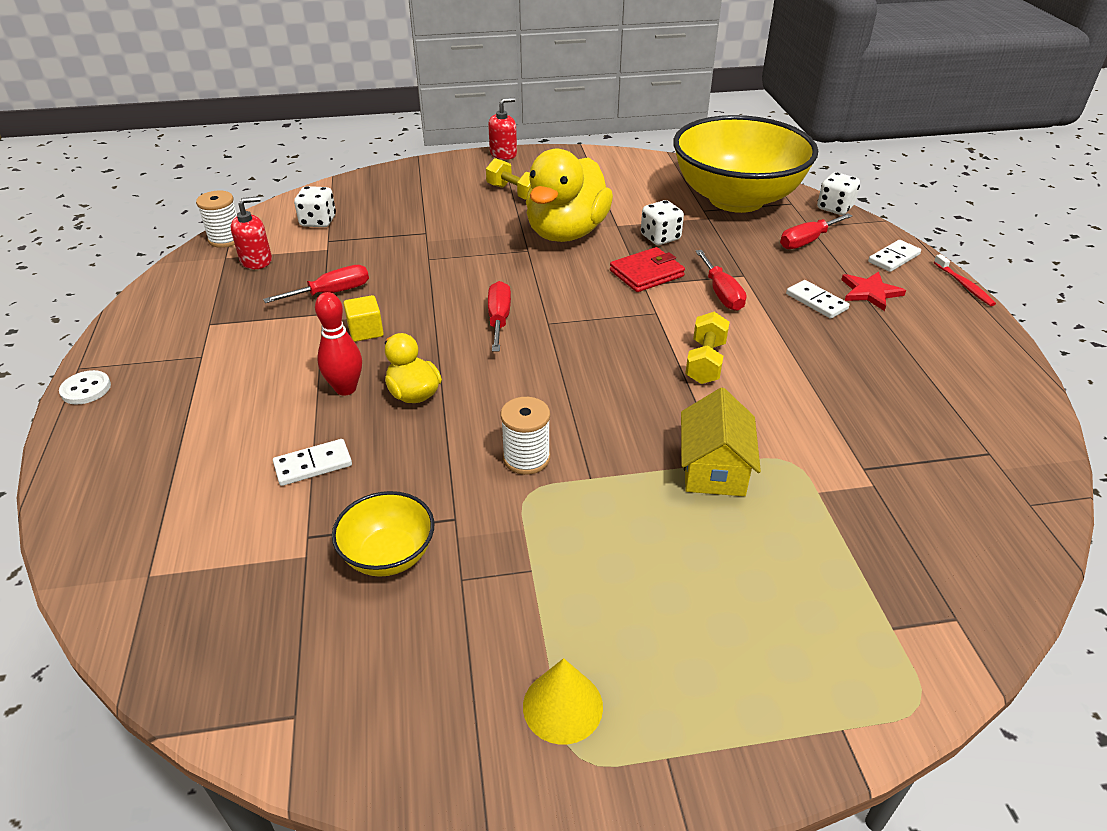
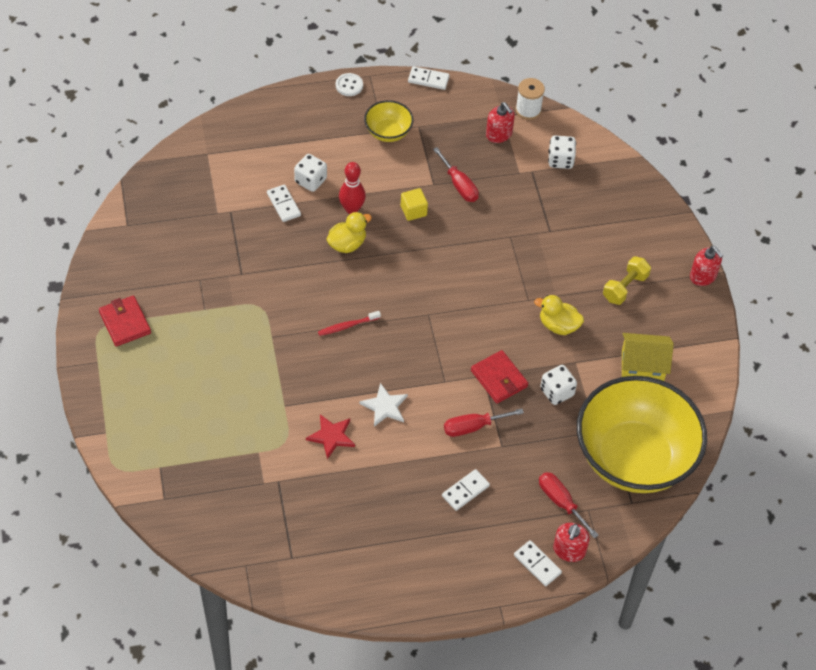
camera: 85 degrees right, 15 degrees up
yellow bowl [332,491,434,577] -> yellow bowl moved to [364,100,413,142]
red screwdriver [488,281,511,351] -> none
white spool [501,397,550,475] -> none
yellow cone [523,658,603,745] -> red wallet [99,296,151,346]
yellow duck [526,149,613,242] -> yellow duck [534,295,584,335], size x0.50
yellow house [681,387,761,496] -> yellow house moved to [622,333,674,381]
yellow dumbbell [685,312,730,384] -> white star [359,383,408,427]
white dice [817,172,860,215] -> white dice moved to [294,154,327,192]
red star [841,272,906,311] -> red star moved to [306,414,355,459]
red toothbrush [934,254,996,306] -> red toothbrush moved to [318,311,381,336]
none -> white domino [408,66,450,90]
none -> red soap dispenser [553,523,590,562]

